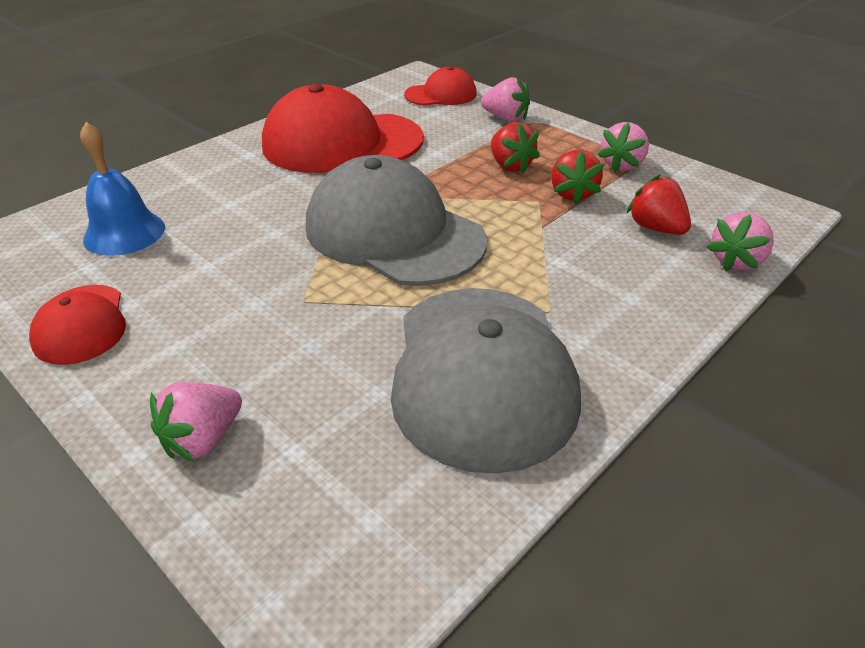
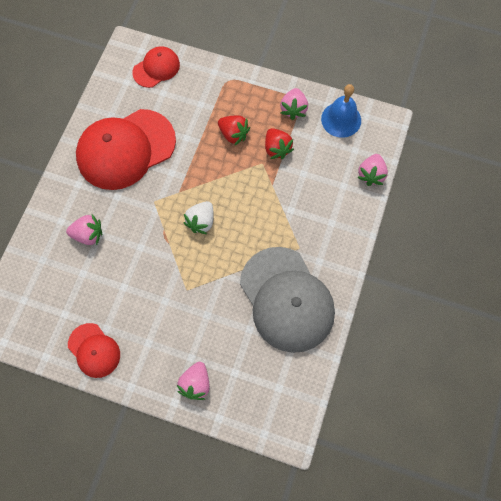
camera: 25 degrees left, 30 degrees up
blue bell [80,122,165,256] -> blue bell moved to [321,84,361,138]
grey cap [306,155,487,286] -> white strawberry [183,201,214,234]
pink strawberry [481,77,530,122] -> pink strawberry moved to [66,214,102,245]
red strawberry [626,174,691,235] -> none

